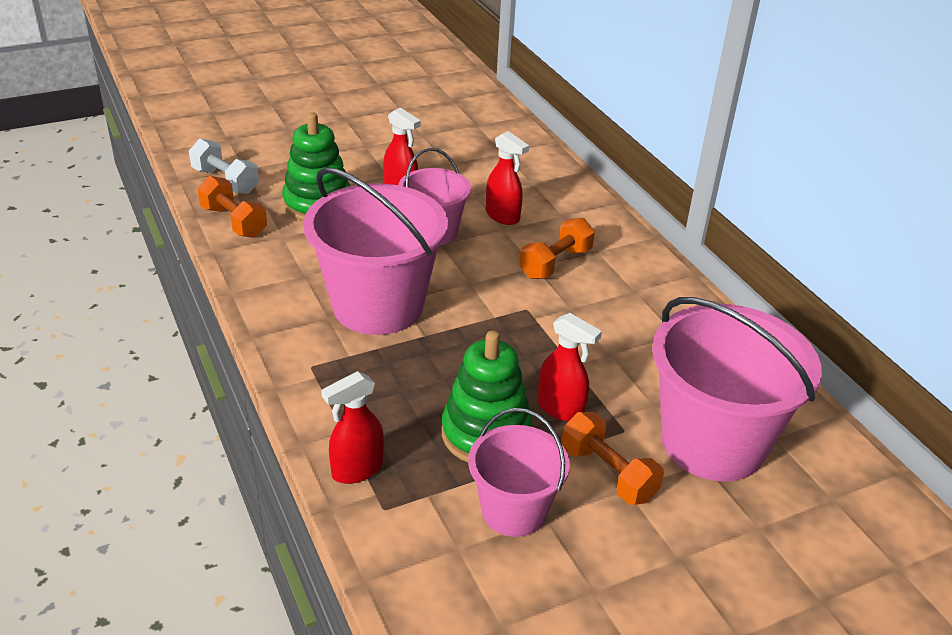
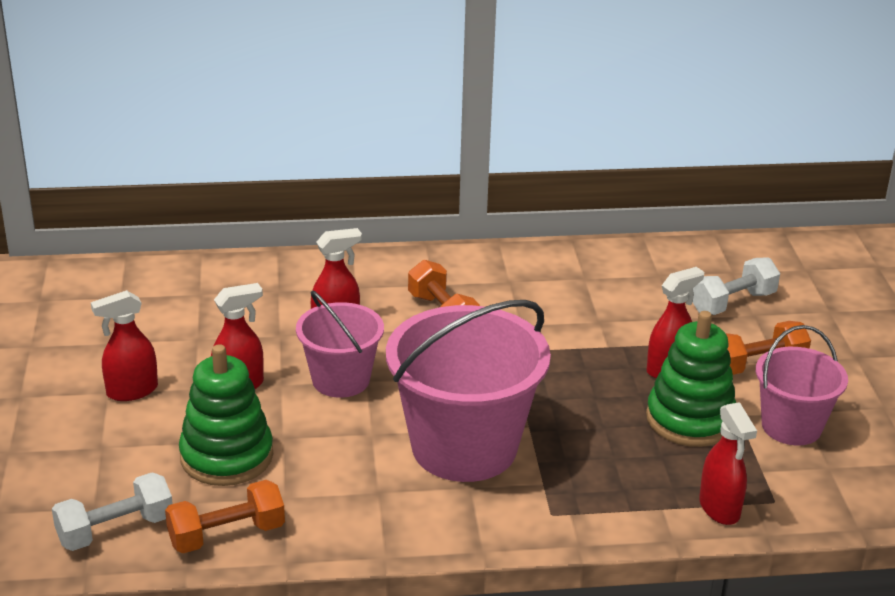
camera: 70 degrees left, 5 degrees down
pink bucket [652,297,822,482] -> white dumbbell [692,257,780,315]
none -> red spray bottle [91,290,158,401]

